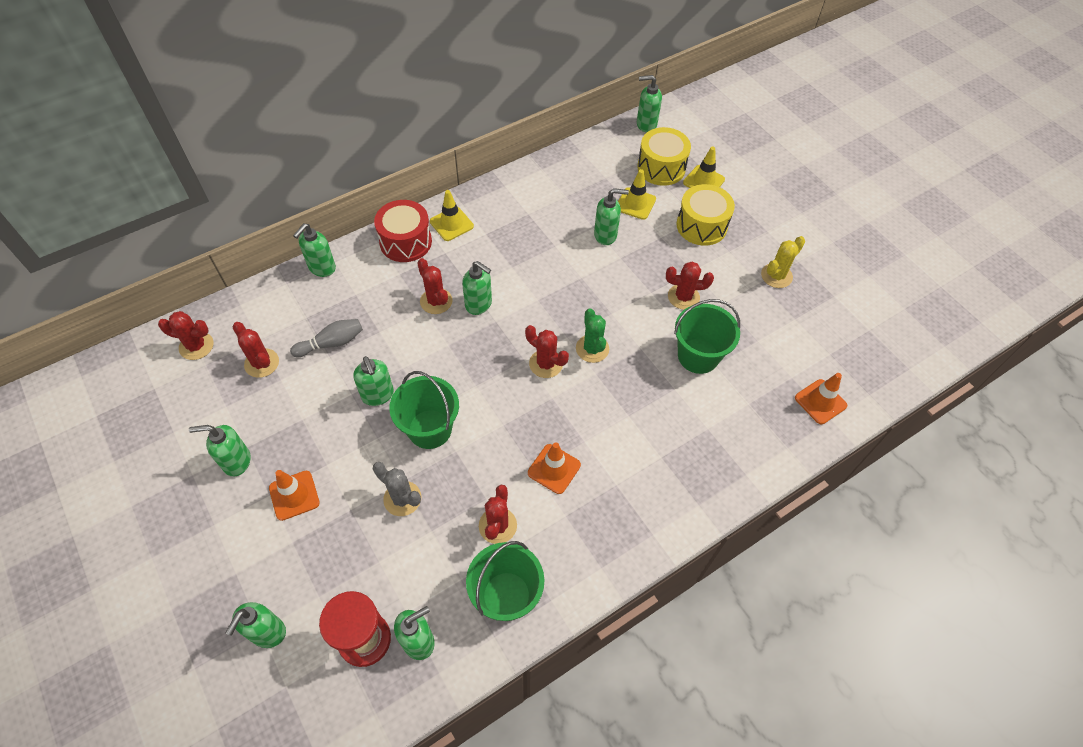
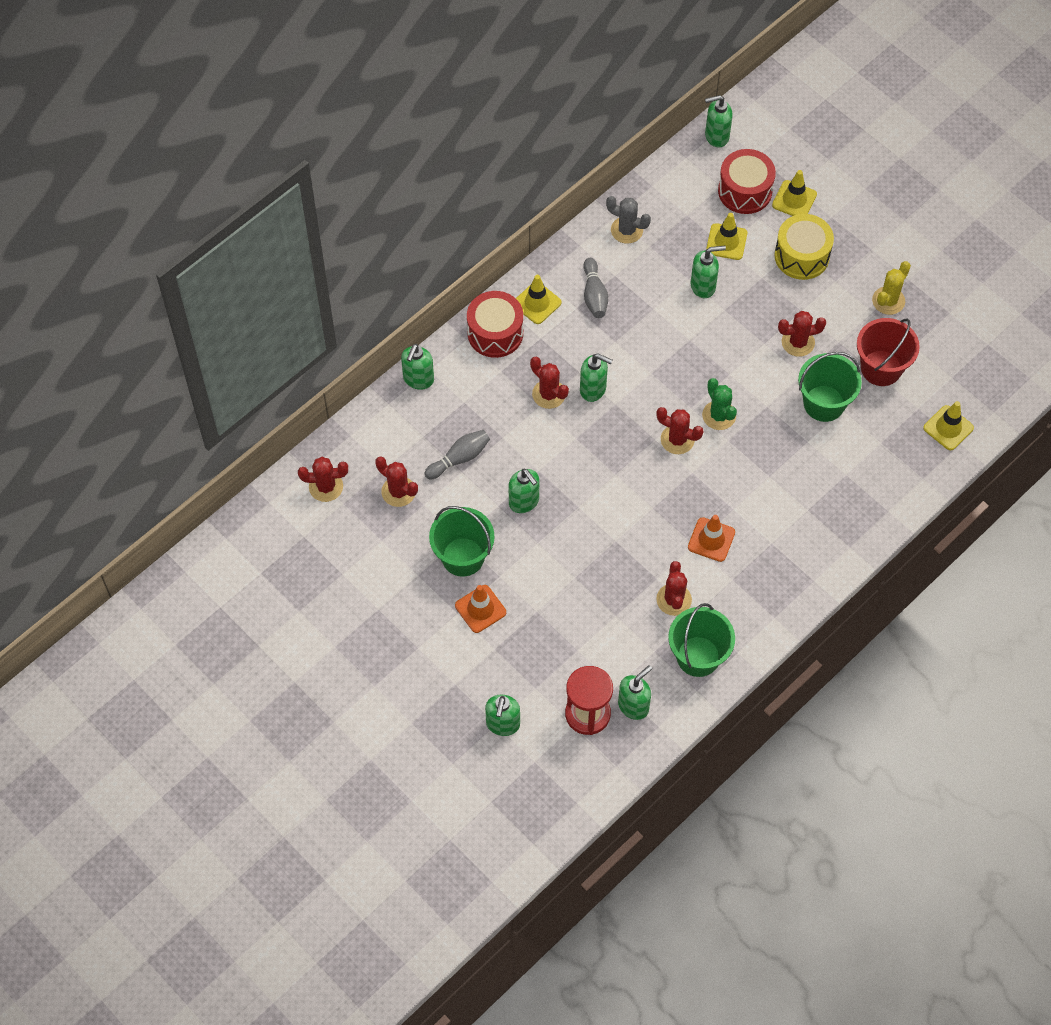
camera: 10 degrees left, 5 degrees up
green soap dispenser [189,425,251,476] -> none
grey cactus [373,462,421,516] -> grey cactus moved to [606,196,651,244]
green bucket [389,371,459,449] -> green bucket moved to [429,506,495,577]
yellow drum [637,127,691,186] -> red drum [718,149,776,214]
orange traffic cone [795,373,848,424] -> yellow traffic cone [923,401,974,450]
none -> grey bowling pin [584,258,608,318]
none -> red bucket [857,318,920,386]

